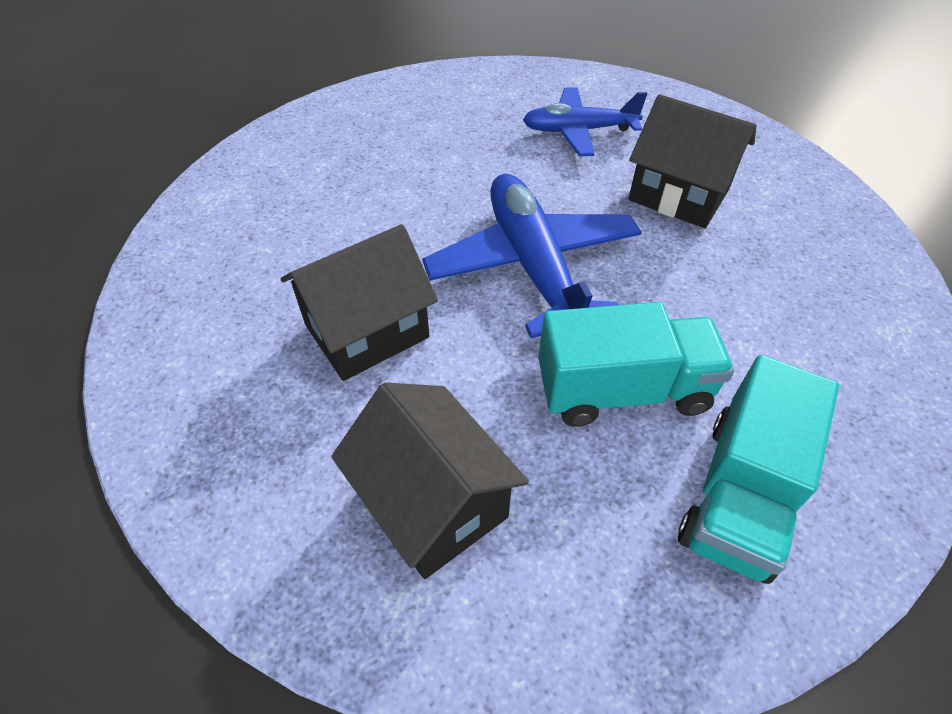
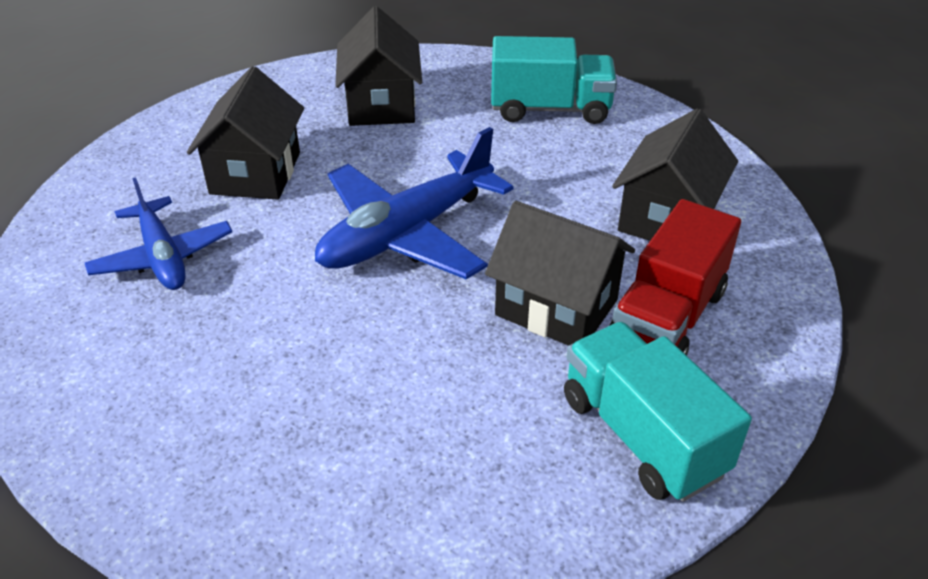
camera: 115 degrees left, 10 degrees down
turquoise truck [538,302,734,427] -> turquoise truck moved to [564,322,752,502]
none -> black house [335,6,422,126]
none -> red truck [609,199,741,355]

